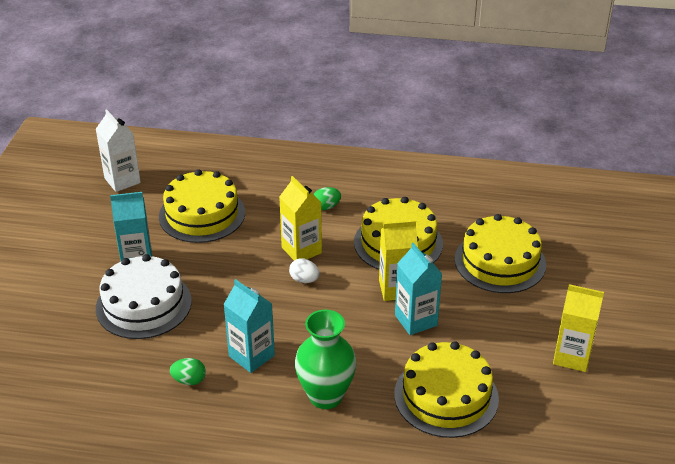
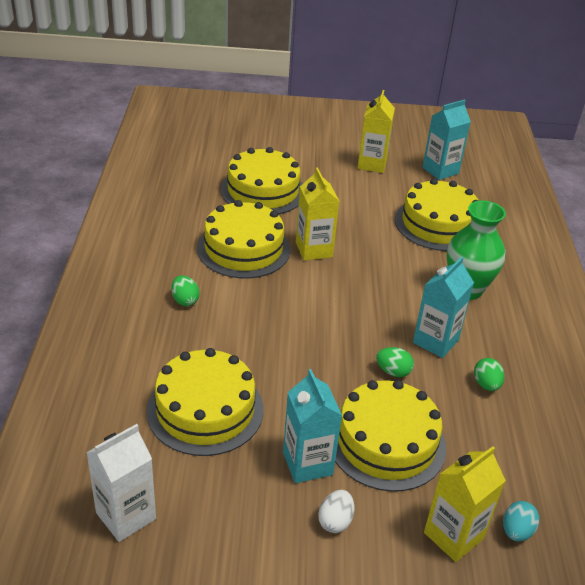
camera: 100 degrees left, 0 degrees up
white cake [96,254,192,339] -> yellow cake [335,380,446,492]
yellow carton [279,176,322,260] -> yellow carton moved to [424,446,506,562]
white egg [289,258,320,283] -> white egg moved to [318,490,354,533]
turquoise carton [395,243,442,335] -> turquoise carton moved to [422,99,471,180]
none -> green egg [376,347,414,377]
none -> turquoise egg [503,501,539,541]

